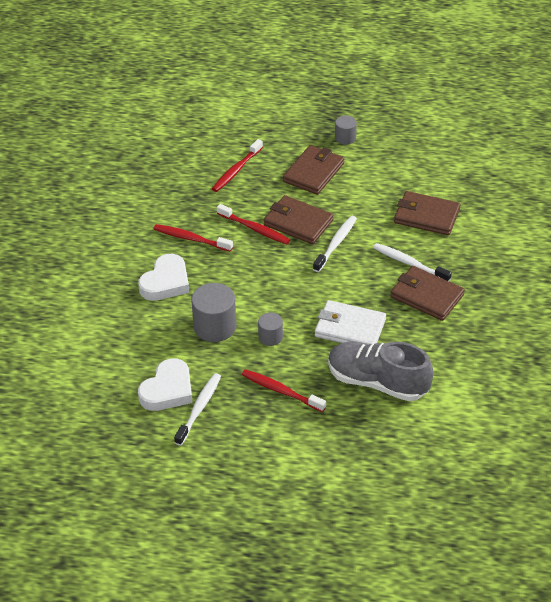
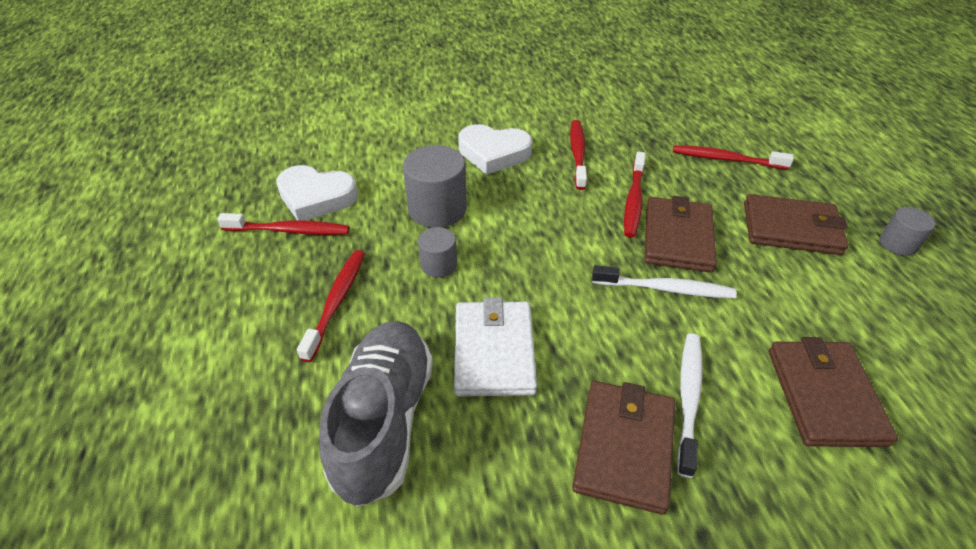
camera: 70 degrees right, 0 degrees up
white toothbrush [174,373,221,446] -> red toothbrush [217,213,350,235]

